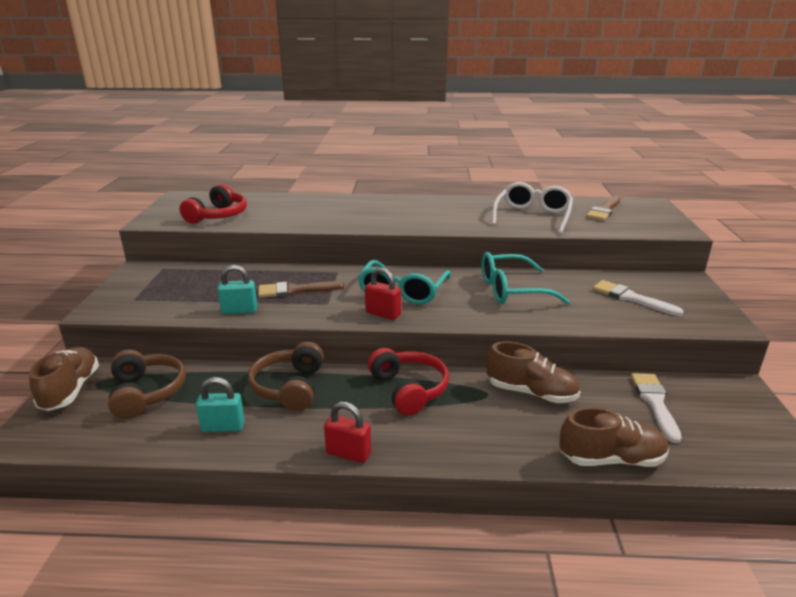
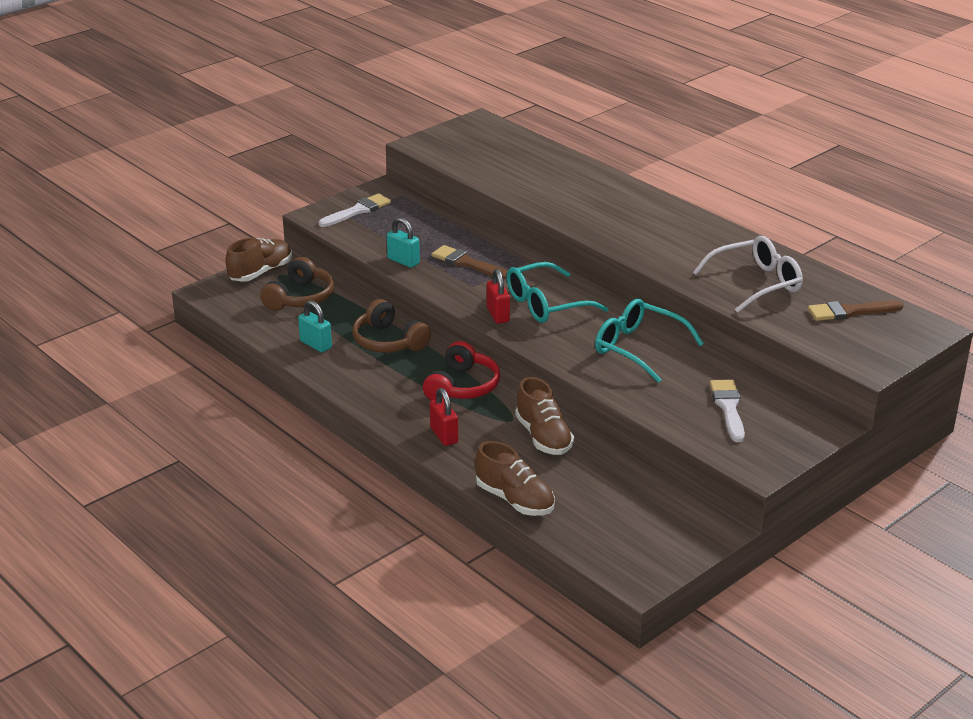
camera: 45 degrees right, 5 degrees up
red headphones [179,184,247,224] -> none
brown headphones [248,342,324,411] -> brown headphones turned 90 degrees counterclockwise [352,299,431,353]
red padlock [324,402,371,463] -> red padlock moved to [430,388,458,446]
white brush [631,373,682,443] -> white brush moved to [319,194,391,227]

